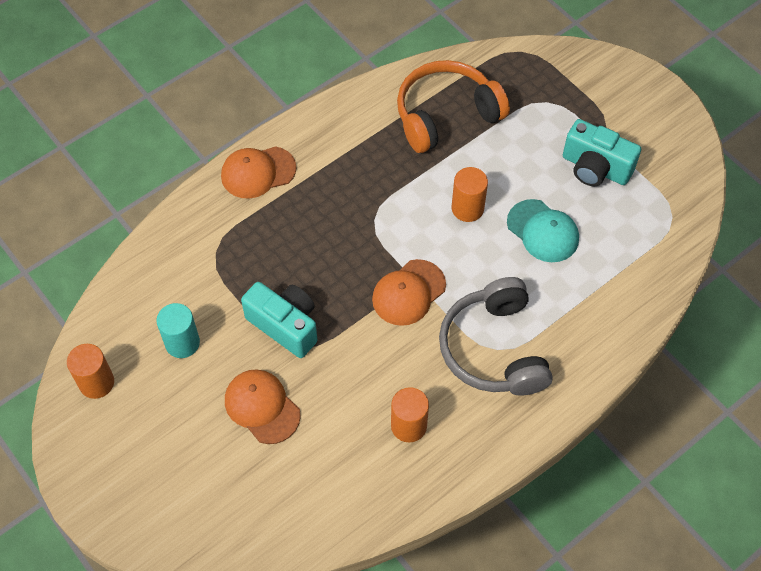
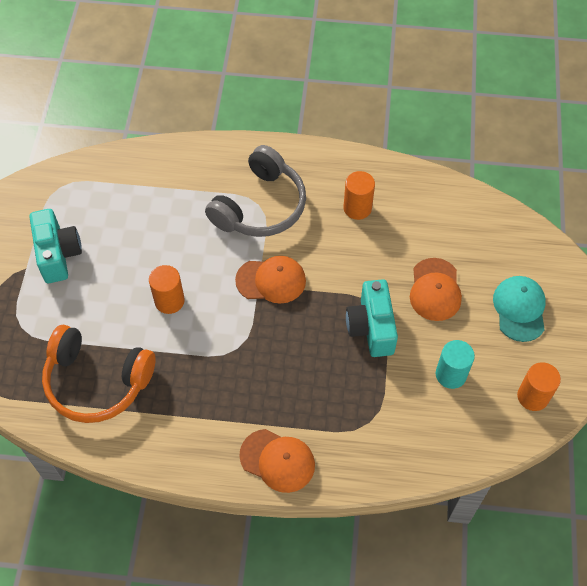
camera: 135 degrees left, 0 degrees up
turquoise cap [507,199,579,262] -> turquoise cap moved to [493,276,546,342]

